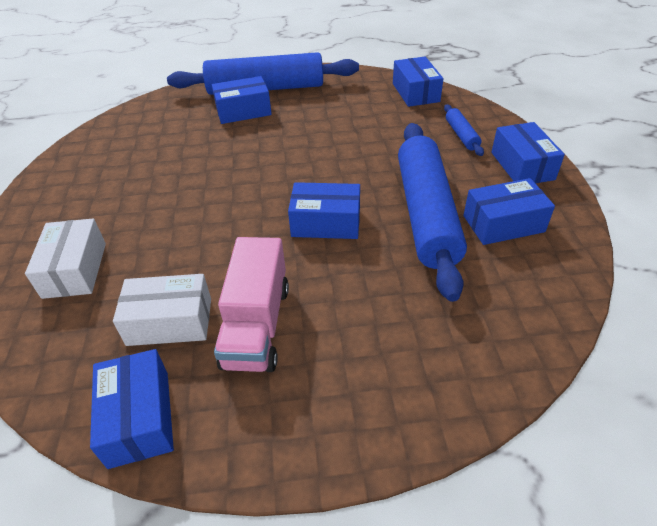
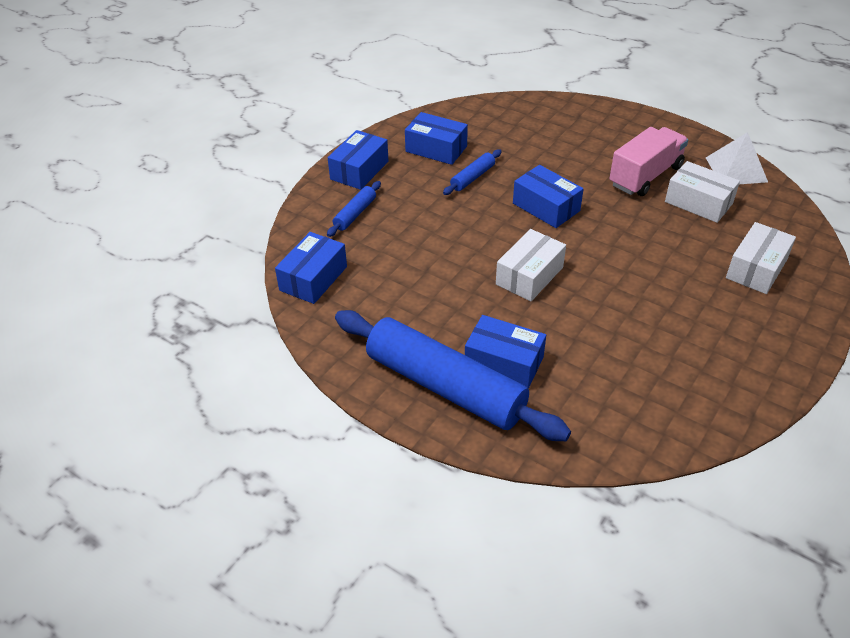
camera: 140 degrees left, 0 degrees up
blue box [90,349,174,469] -> white pyramid [706,132,768,184]
blue rolling pin [398,123,467,302] -> blue rolling pin [443,149,502,195], size x0.43
none -> white box [496,229,566,301]

